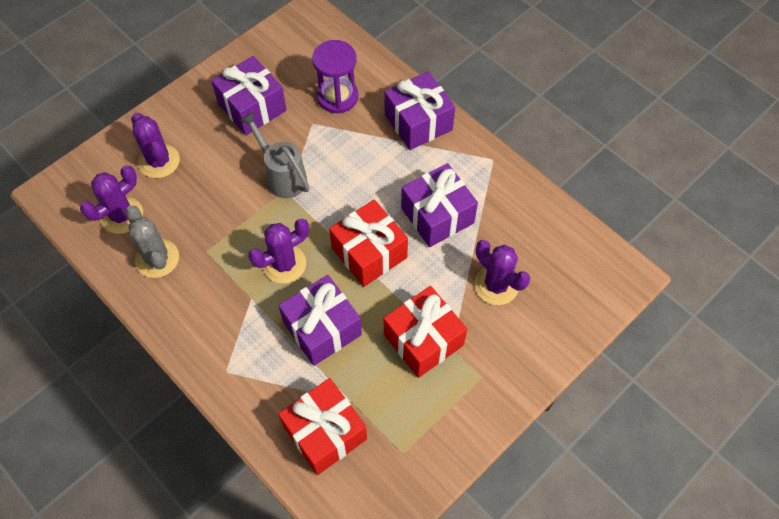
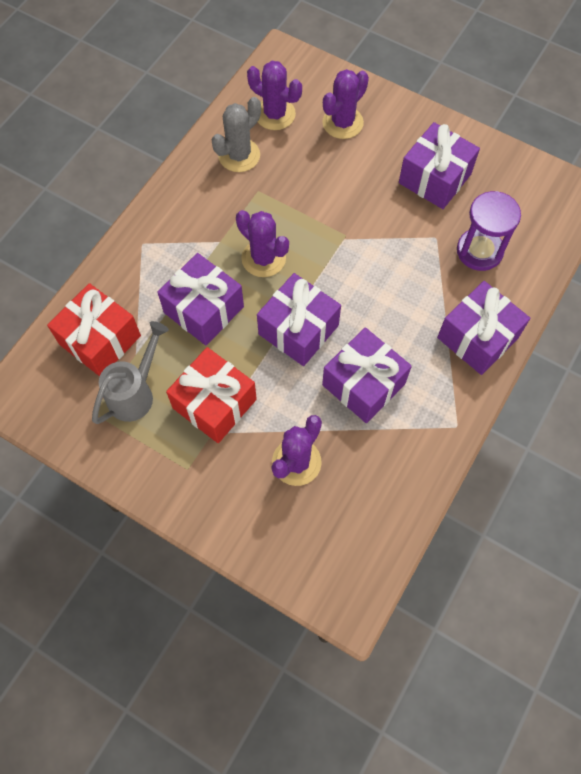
camera: 75 degrees right, 5 degrees up
grey watering can [239,112,309,198] -> grey watering can moved to [92,321,169,424]
red gift [329,200,408,287] -> purple gift [257,273,341,366]

